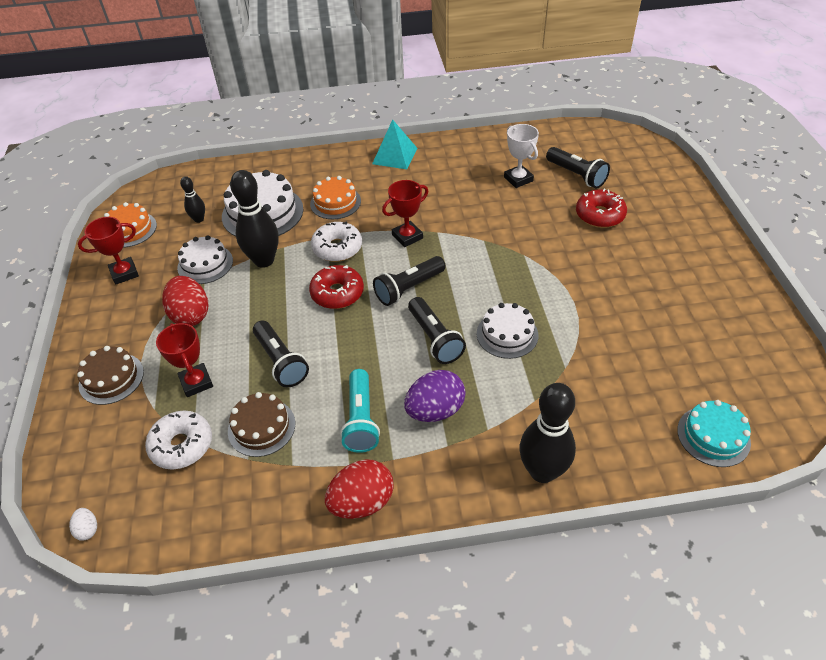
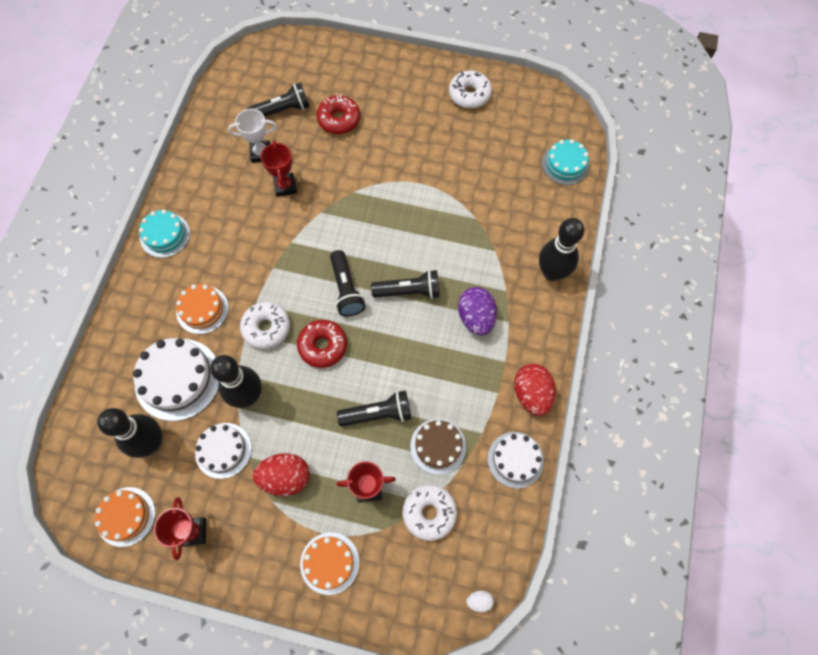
camera: 70 degrees left, 20 degrees up
brown cake [77,346,144,405] -> orange cake [300,532,359,595]
black bowling pin [180,176,205,223] -> black bowling pin [97,408,162,458], size x1.96
turquoise flashlight [340,369,380,453] -> none
turquoise pyramid [372,119,417,169] -> turquoise cake [139,210,190,258]
red trophy [382,180,428,247] -> red trophy moved to [261,140,297,197]
white cake [477,303,538,359] -> white cake moved to [488,432,544,488]
none -> white donut [449,71,492,109]

